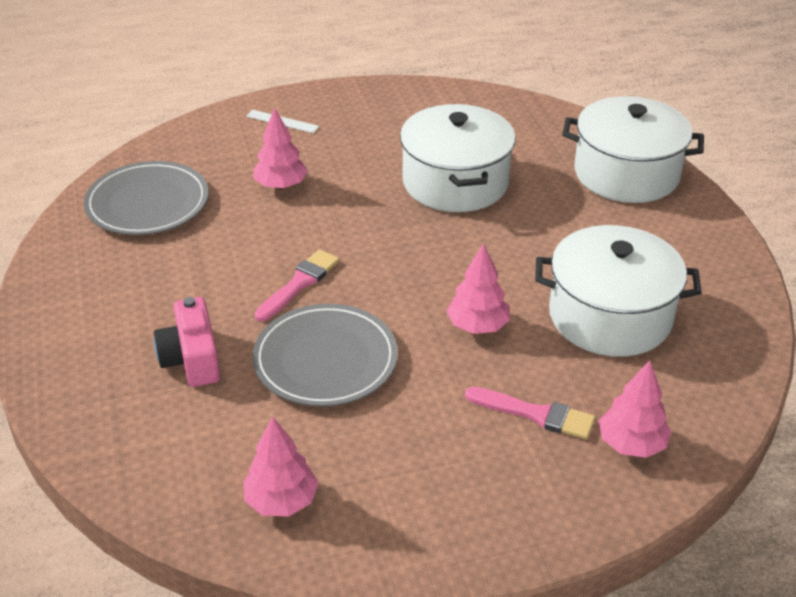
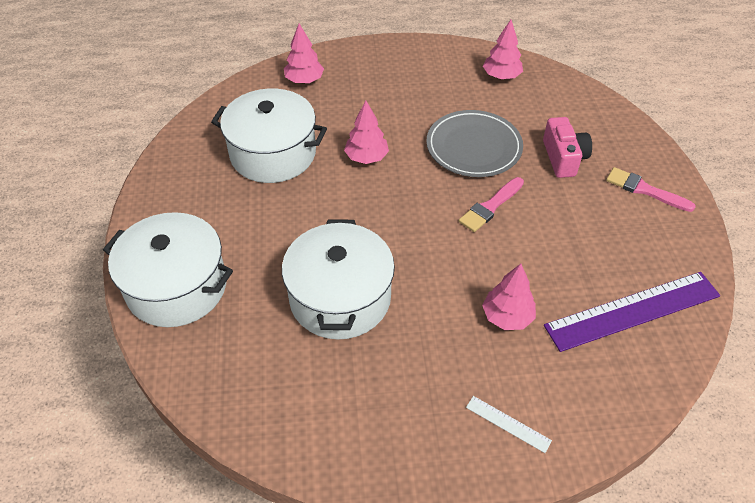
camera: 170 degrees left, 10 degrees up
grey plate [84,161,209,235] -> purple ruler [544,272,720,352]
pink brush [465,387,595,440] -> pink brush moved to [606,167,696,212]

